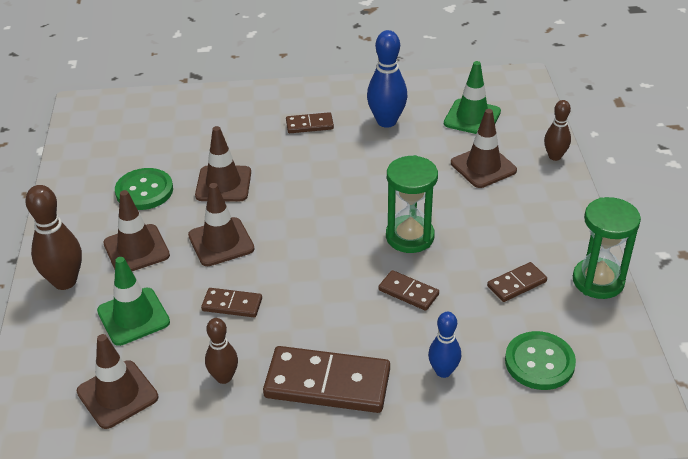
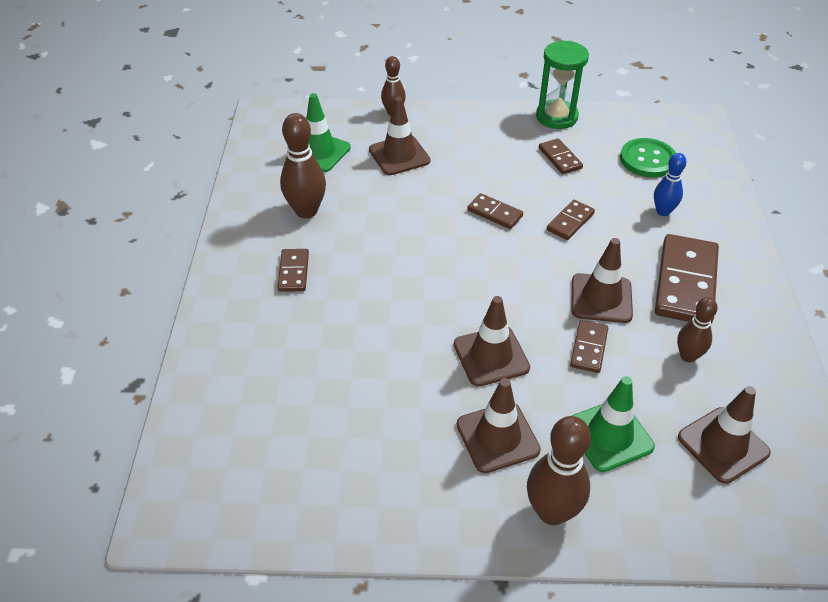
camera: 85 degrees left, 5 degrees up
green button [115,168,173,210] -> none
brown traffic cone [195,126,251,202] -> brown traffic cone moved to [571,238,633,323]
blue bowling pin [367,30,408,128] -> brown bowling pin [280,113,326,218]
green hourglass [386,155,438,253] -> brown domino [467,193,523,229]

